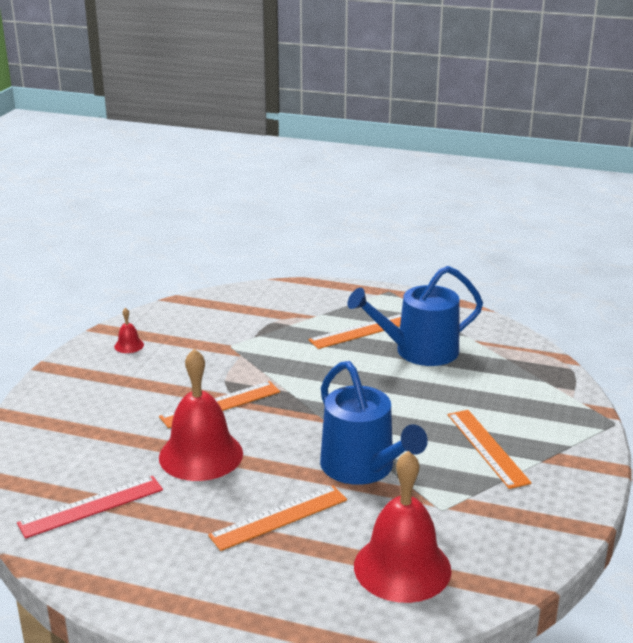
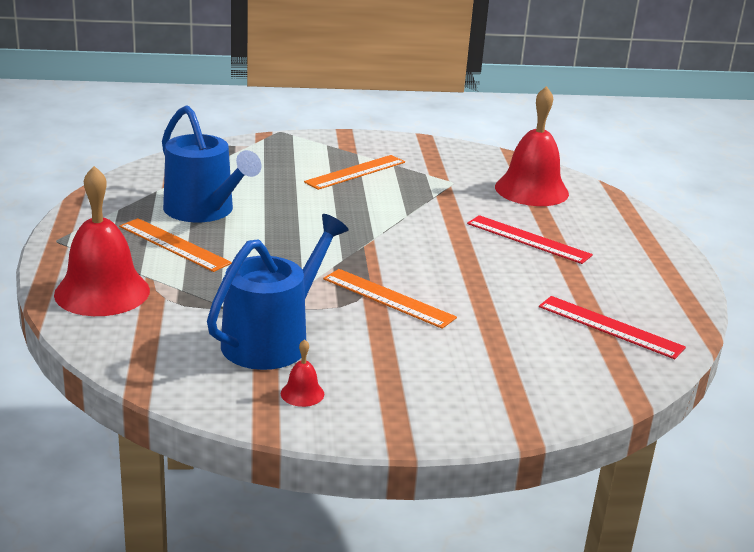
camera: 115 degrees left, 0 degrees up
red bell [159,349,243,481] -> red bell moved to [54,166,150,316]
orange ruler [208,486,347,551] -> red ruler [467,215,593,264]
blue watering can [320,361,428,485] -> blue watering can moved to [207,214,349,370]

